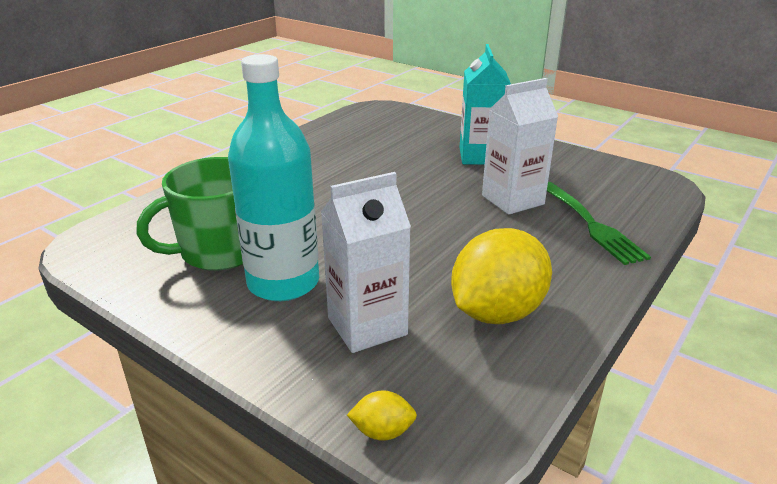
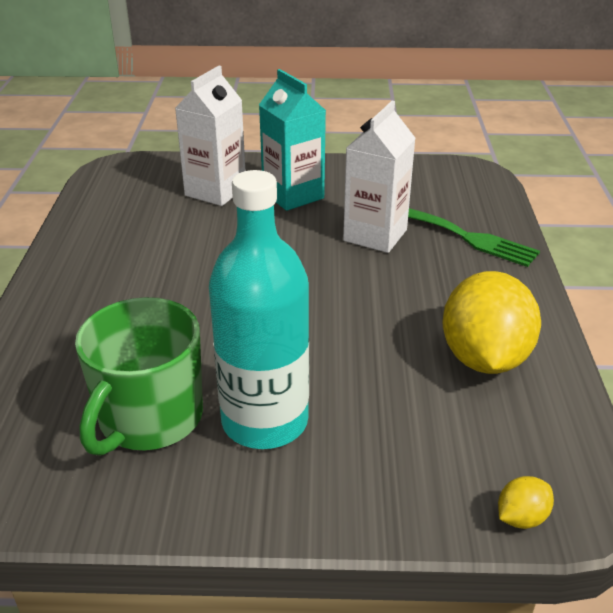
camera: 35 degrees left, 5 degrees up
white carton [321,172,411,353] -> white carton moved to [175,66,245,206]

